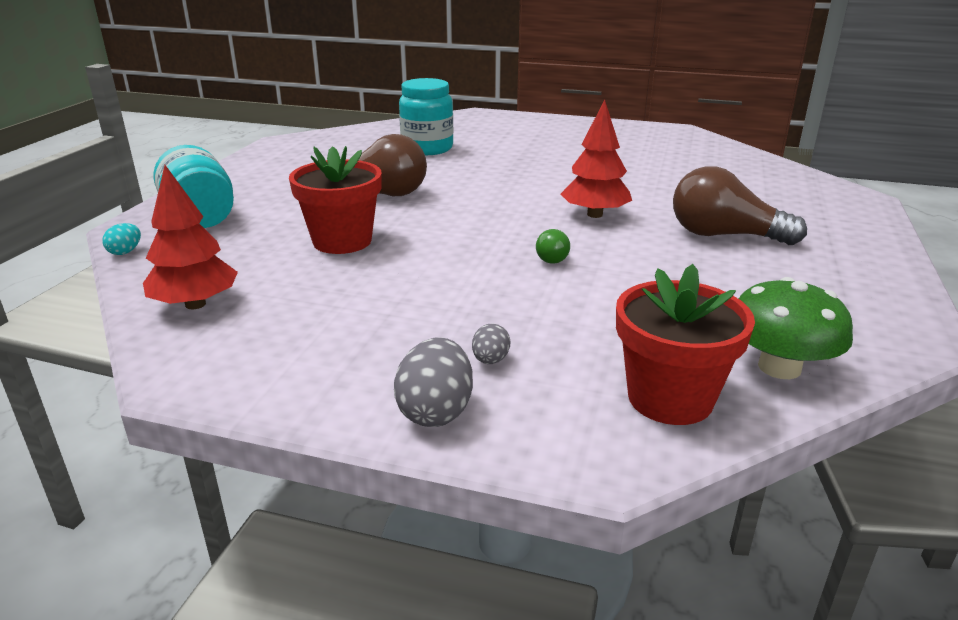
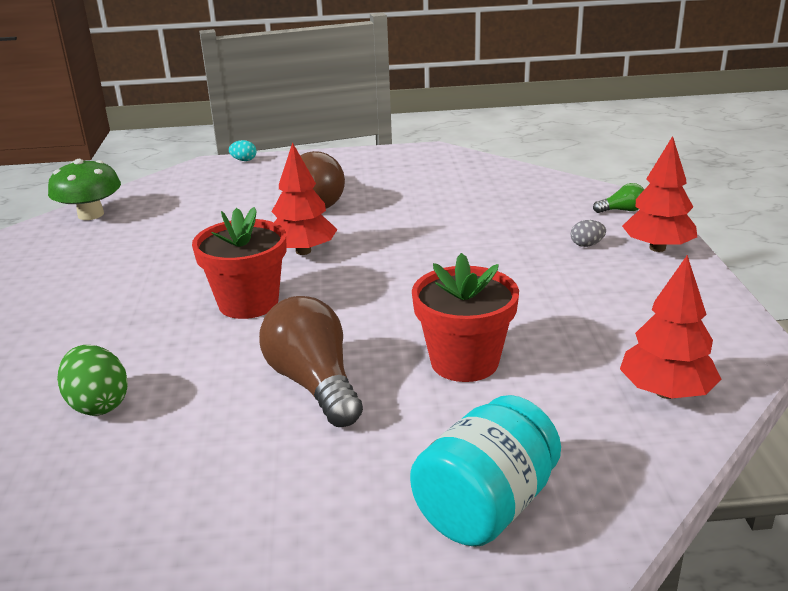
camera: 110 degrees left, 0 degrees up
turquoise egg [102,223,141,255] -> turquoise egg moved to [229,140,256,161]
grey egg [394,337,473,427] -> red tree [622,136,697,252]
turquoise jar [399,78,453,155] -> green egg [57,345,128,416]
green light bulb [536,229,570,264] -> green light bulb moved to [593,183,644,213]
red flower pot [616,264,755,425] -> red flower pot moved to [192,207,287,319]
green mushroom [739,277,853,379] -> green mushroom moved to [48,159,121,220]

